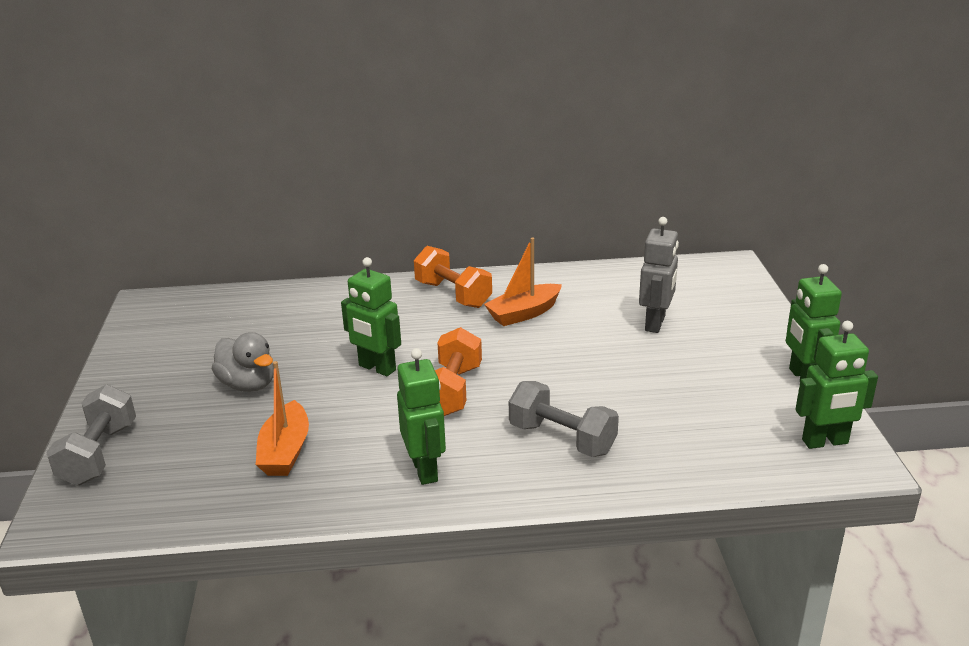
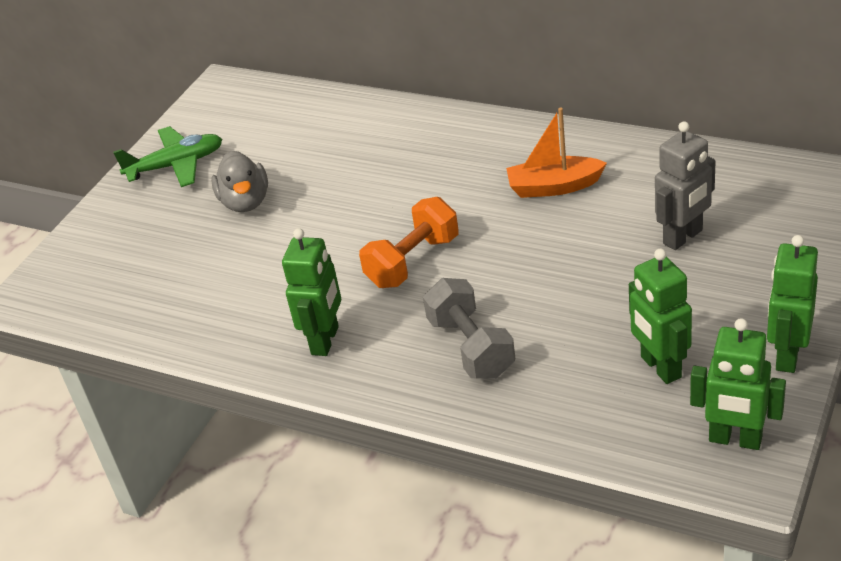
camera: 35 degrees right, 10 degrees up
grey dumbbell [46,384,136,486] -> none
orange boat [256,361,309,476] -> none
green robot [341,257,401,376] -> green robot moved to [629,249,692,384]
orange dumbbell [414,246,492,308] -> none
none -> green plane [113,126,222,187]

